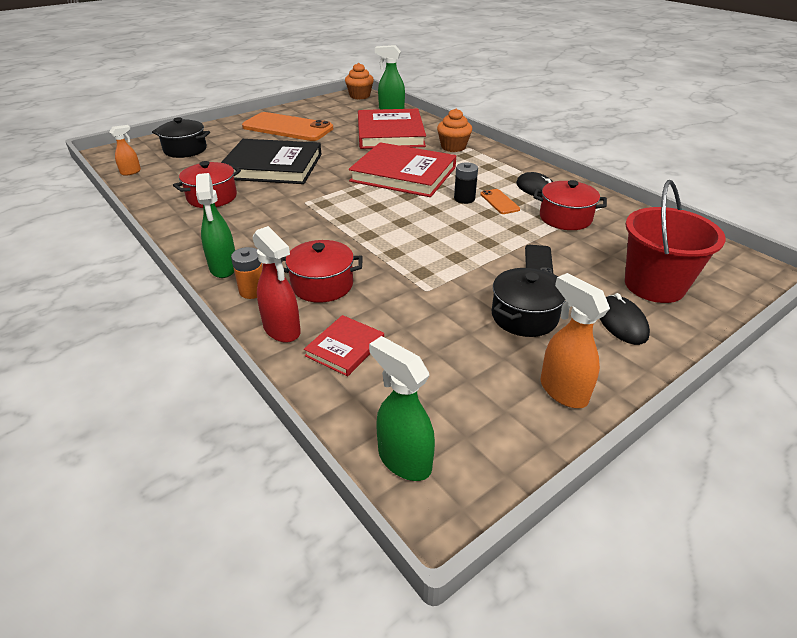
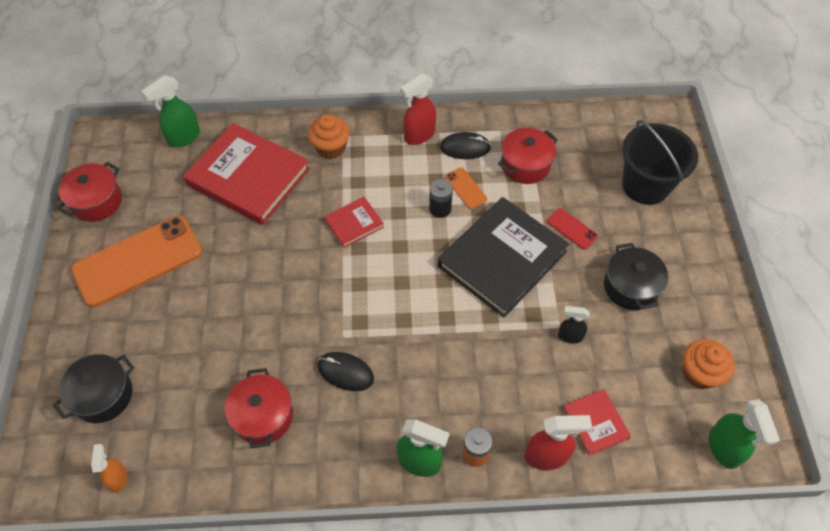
camera: 55 degrees left, 20 degrees up
black book [221,139,322,184] -> black book moved to [438,197,569,318]
red pot [280,240,363,303] -> red pot moved to [57,162,122,222]
orange cupcake [345,63,374,99] -> orange cupcake moved to [683,339,735,389]
red book [349,142,456,197] -> red book [324,197,384,248], size x0.47
green spray bottle [369,336,435,481] -> green spray bottle turned 90 degrees counterclockwise [709,399,780,469]
orange phone [480,189,520,214] -> orange phone turned 45 degrees clockwise [445,167,487,209]
black phone [525,245,553,274] -> red phone [547,208,598,249]
orange spray bottle [541,273,610,408] -> none
black mouse [600,293,650,345] -> black mouse moved to [317,352,374,391]
red bucket [625,180,726,303] -> black bucket [622,120,698,205]
none -> red spray bottle [400,73,436,145]
none -> black spray bottle [558,306,589,344]

